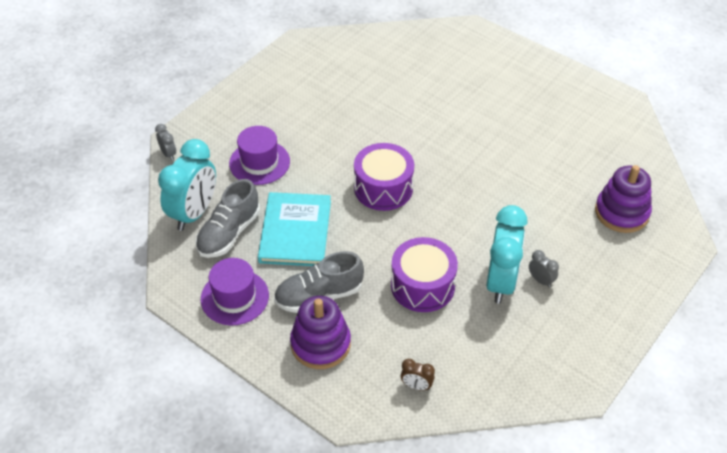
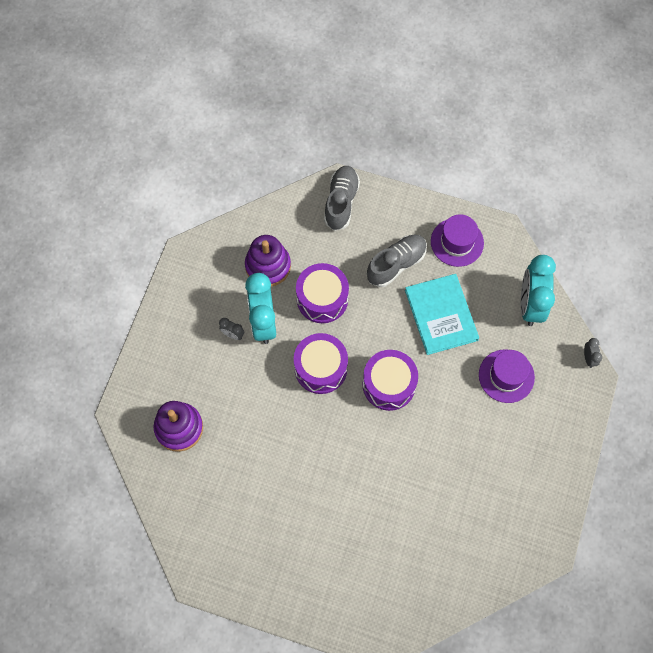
camera: 160 degrees right, 20 degrees up
grey clock [155,124,176,160] -> grey clock turned 135 degrees counterclockwise [584,338,602,368]
grey shoe [195,179,260,258] -> grey shoe moved to [324,166,360,231]
purple stacking toy [290,296,351,369] -> purple stacking toy moved to [245,235,291,287]
brown clock [401,359,435,391] -> none
none -> purple drum [294,333,348,394]

